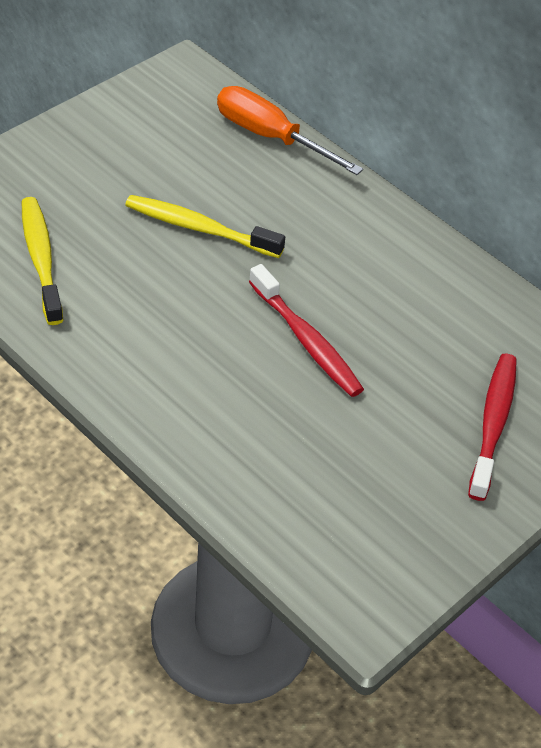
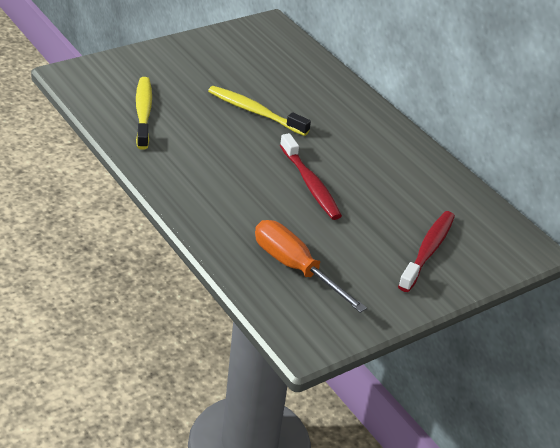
camera: 10 degrees right, 10 degrees down
orange screwdriver [217,86,363,175] -> orange screwdriver moved to [255,220,367,313]

